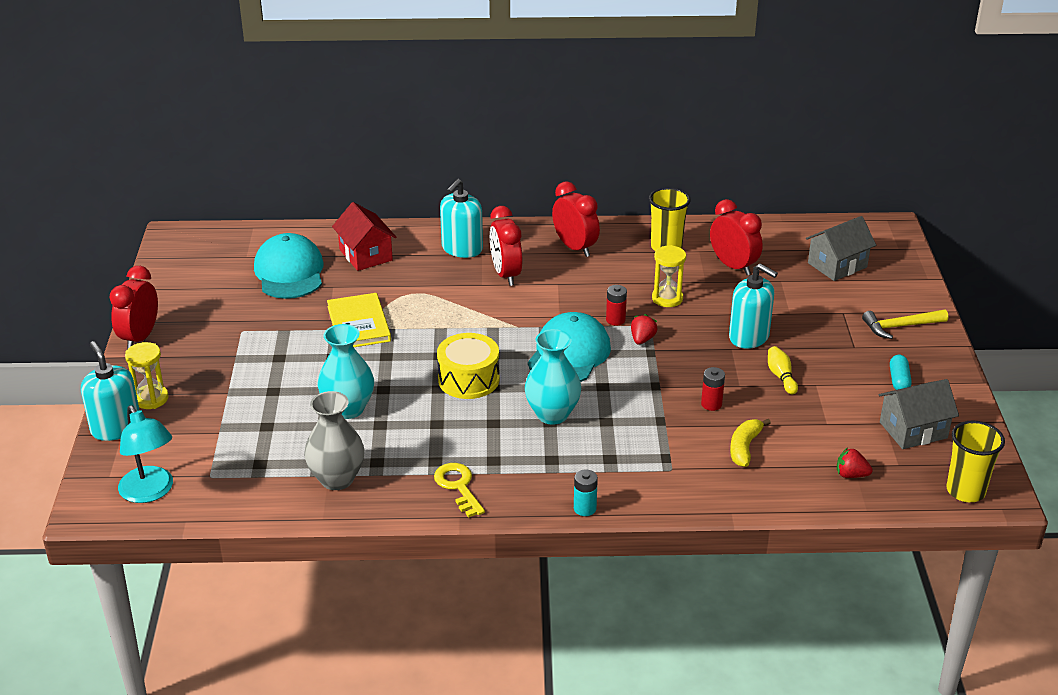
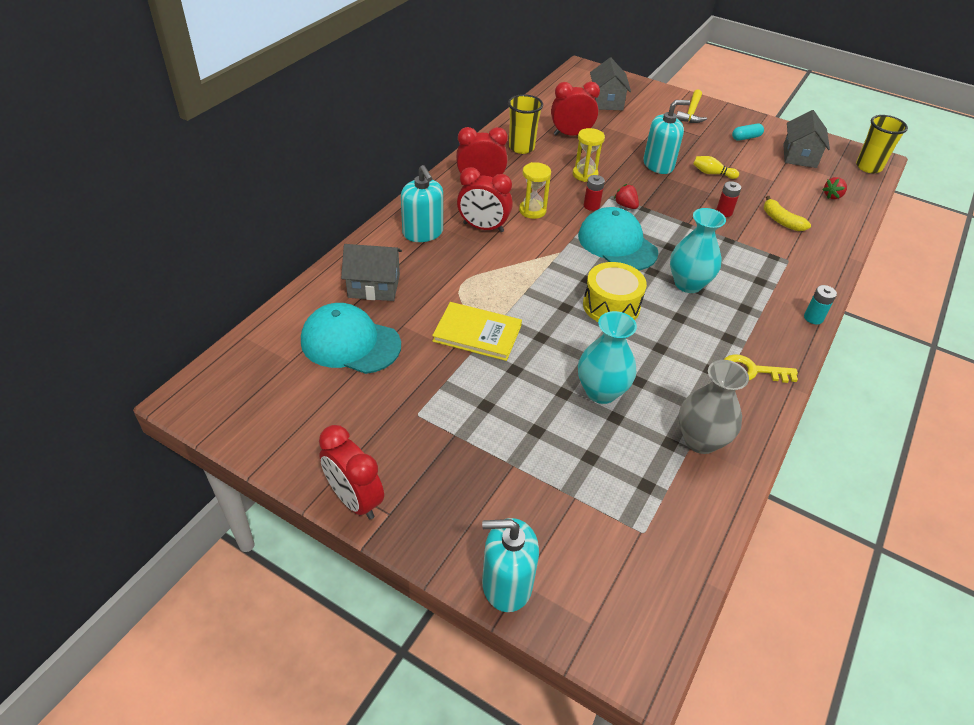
camera: 60 degrees left, 10 degrees up
turquoise lamp [118,405,173,503] -> none
yellow hourglass [125,342,169,409] -> yellow hourglass moved to [519,162,551,219]
red house [332,202,396,271] -> grey house [341,244,402,301]
turquoise capsule [890,355,912,390] -> turquoise capsule turned 60 degrees counterclockwise [732,124,764,141]

